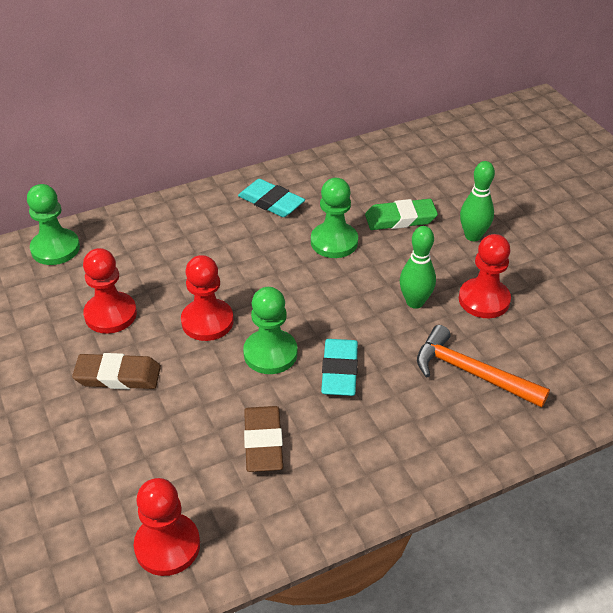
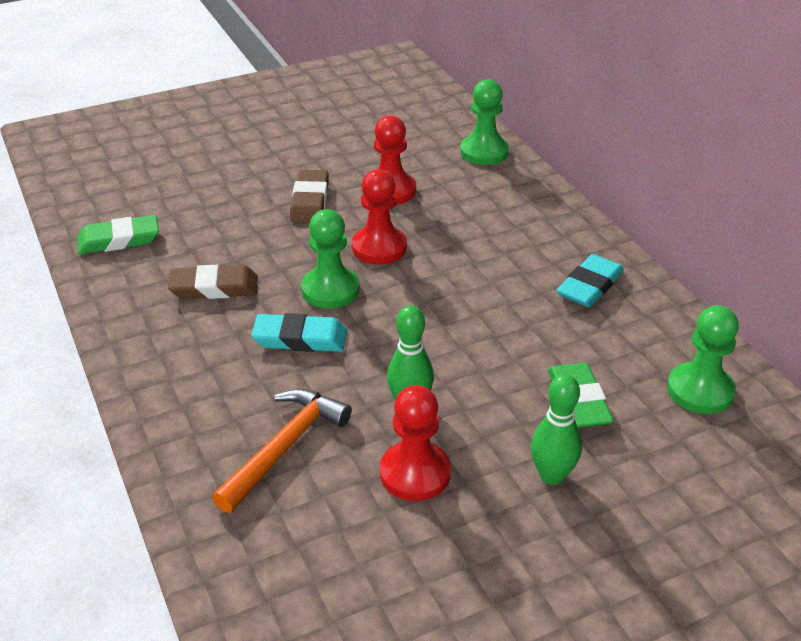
camera: 90 degrees right, 5 degrees down
red pawn [134,478,200,576] -> green eraser [77,215,159,254]
green pawn [311,178,358,258] -> green pawn moved to [667,305,739,414]

